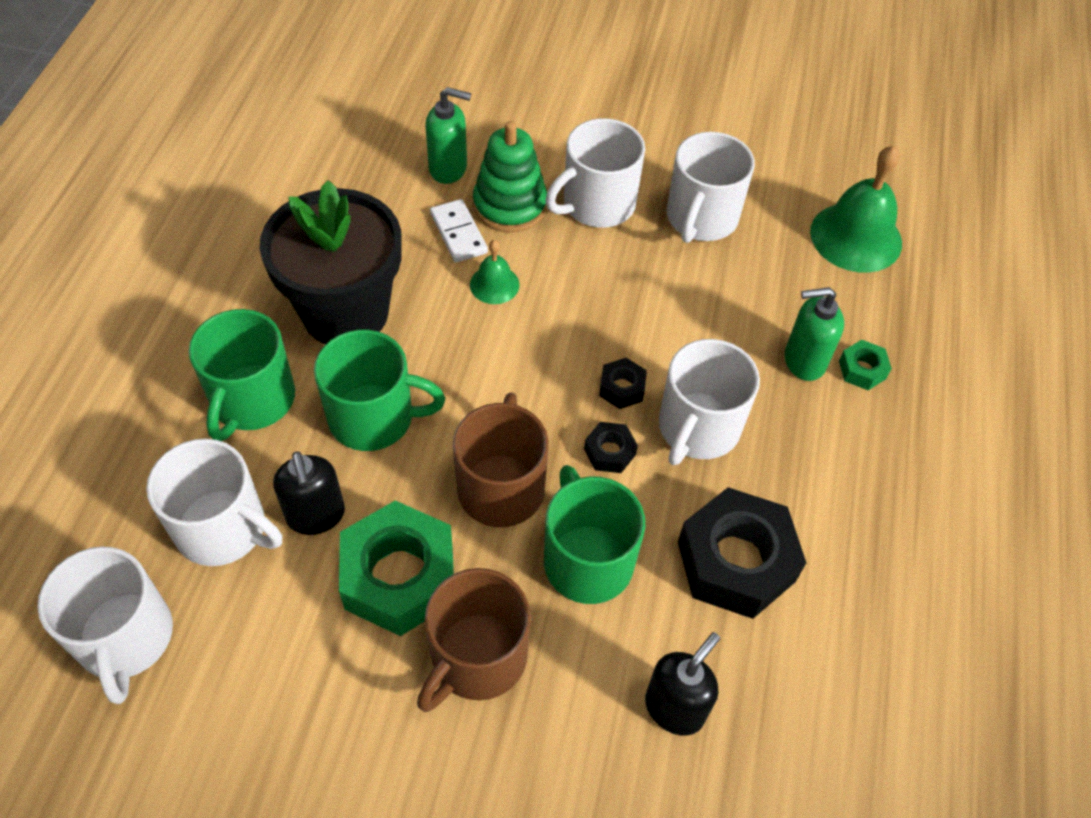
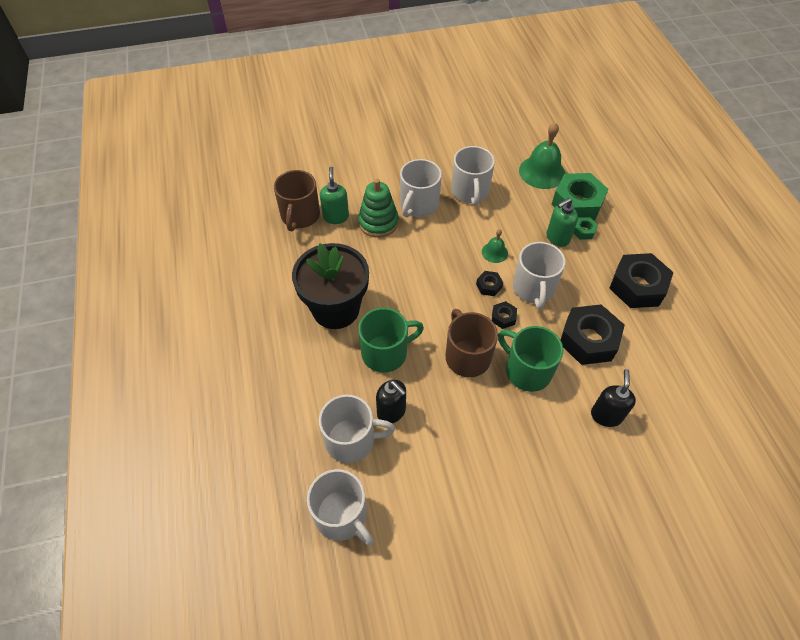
camera: 25 degrees left, 0 degrees up
green mug [189,309,295,441] -> none
green nut [339,500,454,636] -> green nut moved to [551,173,609,220]
brown mug [417,568,531,712] -> brown mug moved to [274,170,320,231]
green soap dispenser [425,87,471,184] -> green soap dispenser turned 75 degrees counterclockwise [320,167,349,224]
white domino [430,199,488,263] -> none
green bell [470,240,520,304] -> green bell moved to [482,229,508,263]
none -> black nut [609,253,674,308]

